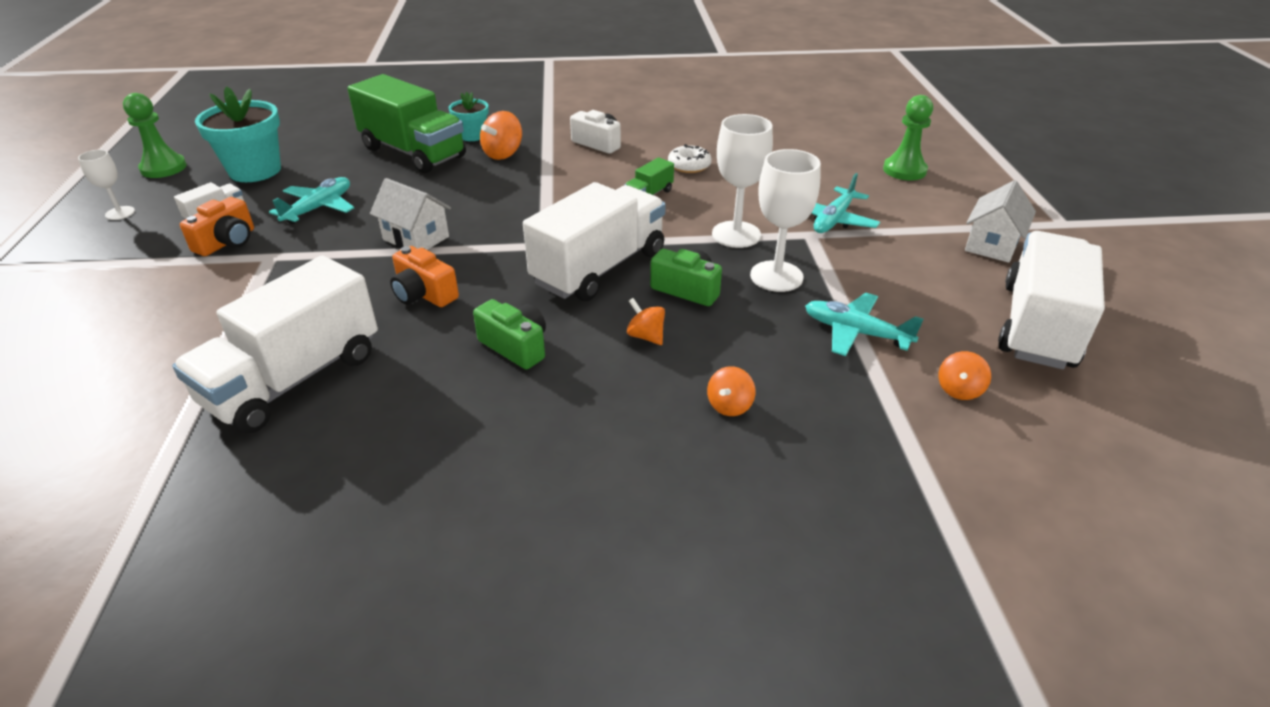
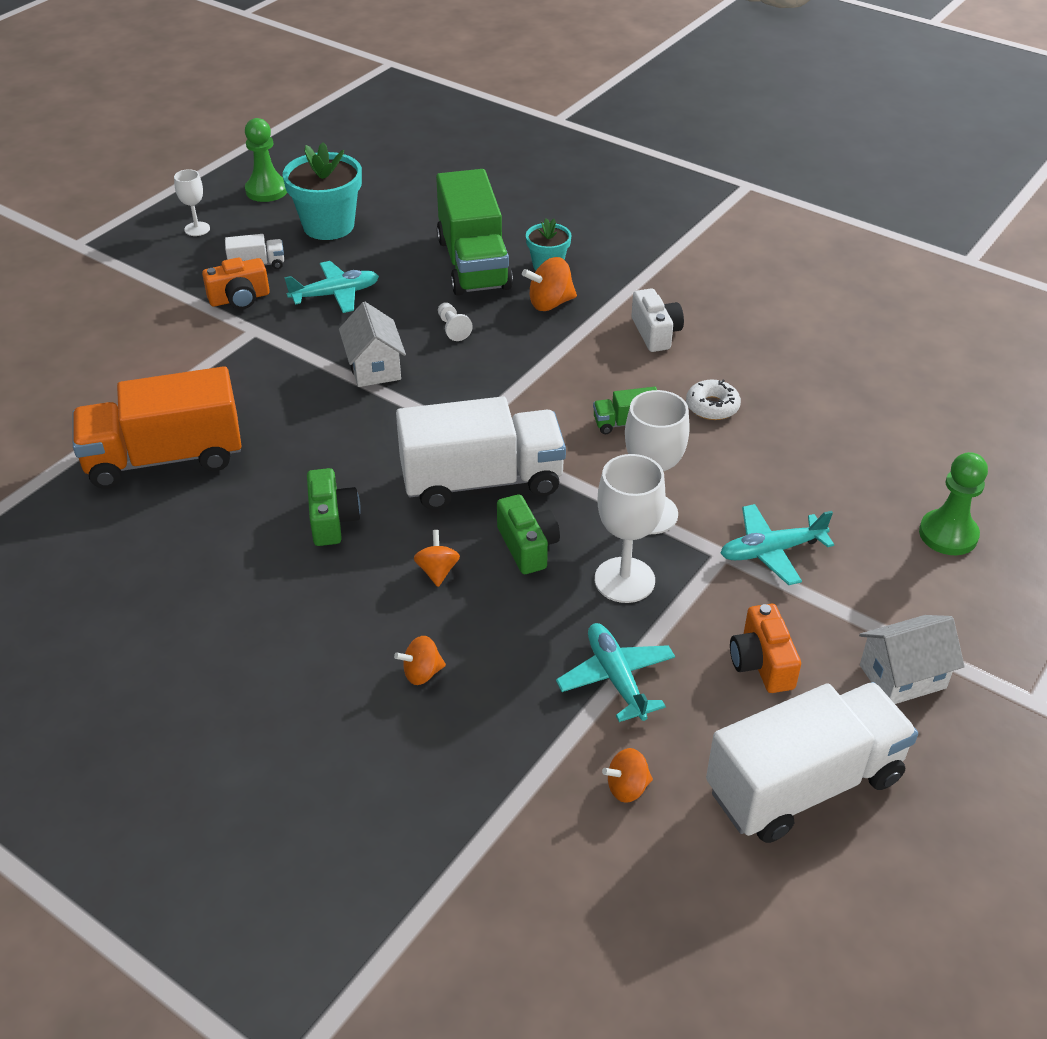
camera: 40 degrees right, 5 degrees up
white truck [172,256,378,433] -> orange truck [73,366,242,489]
orange camera [390,246,459,307] -> orange camera moved to [730,604,801,693]
none -> white pawn [438,302,473,341]

